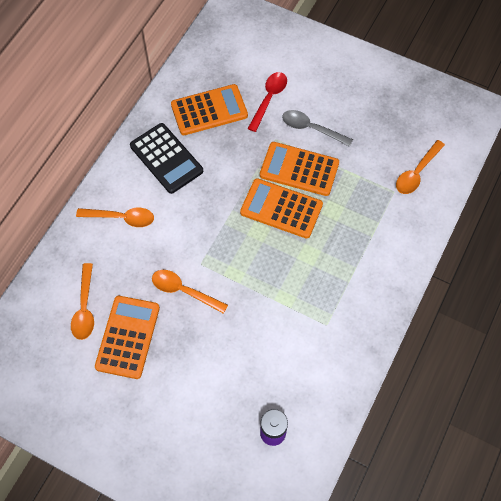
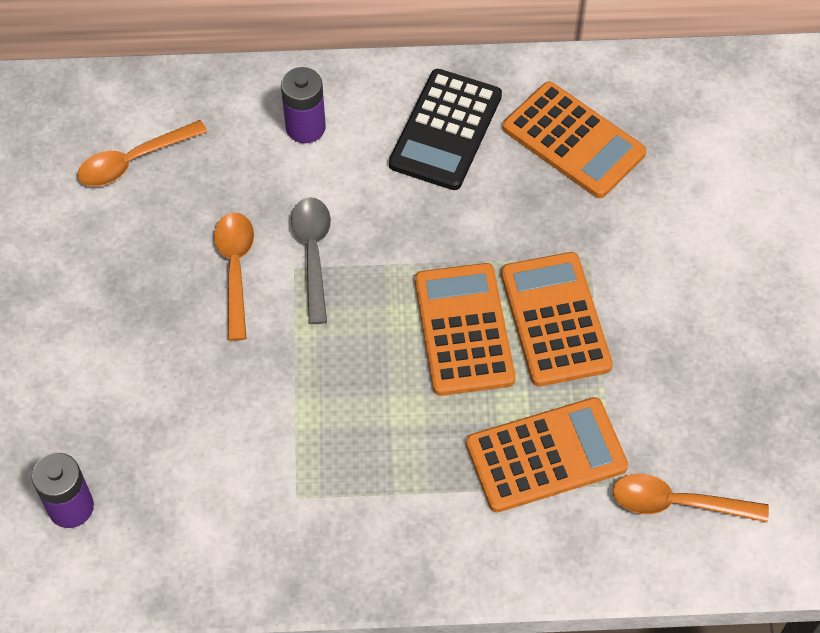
camera: 60 degrees right, 5 degrees down
orange spoon [76,208,154,227] -> purple battery [281,67,326,143]
orange calculator [95,296,160,379] -> orange calculator moved to [466,397,628,512]
red spoon [248,72,287,132] -> none
grey spoon [282,110,353,147] -> grey spoon moved to [291,197,331,324]

